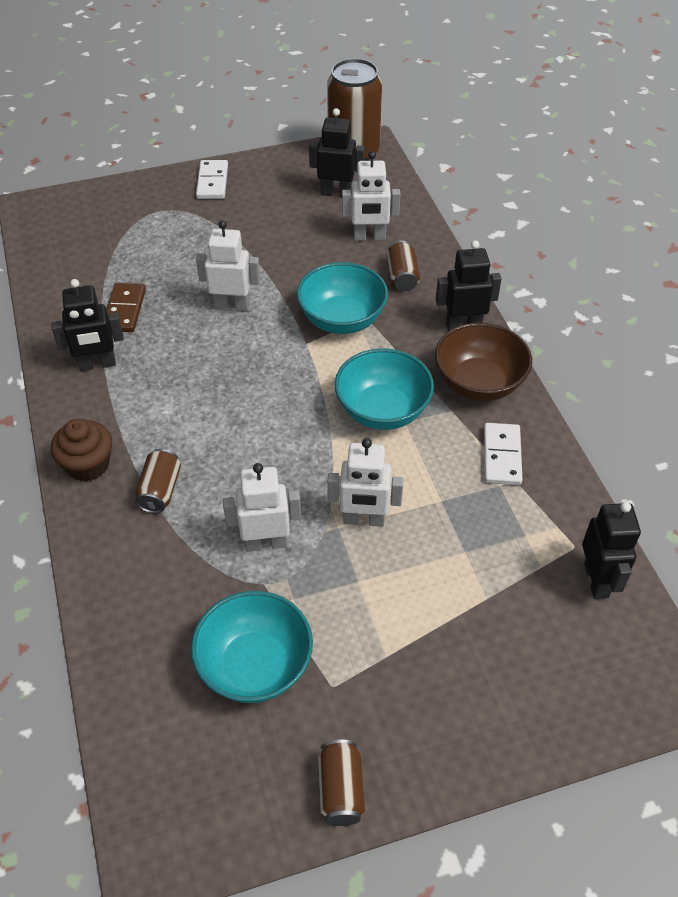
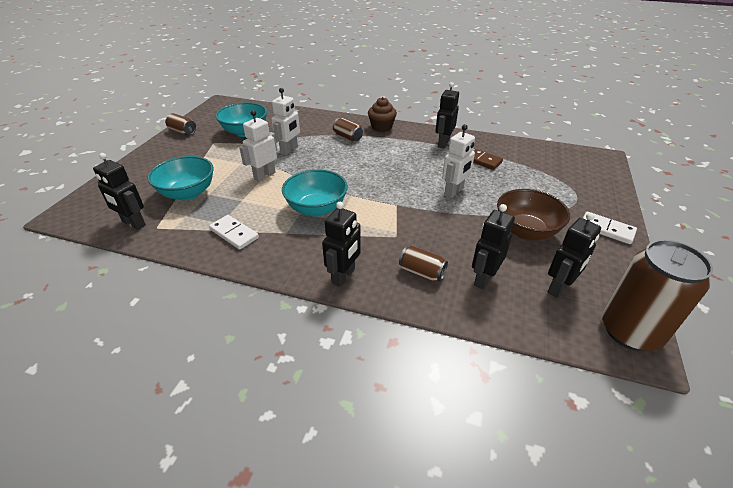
camera: 125 degrees right, 10 degrees down
turquoise bowl [297,262,388,334] -> turquoise bowl moved to [148,156,214,200]
white robot [342,151,401,241] -> black robot [472,204,515,289]
brown bowl [435,323,532,401] -> brown bowl moved to [497,189,570,240]

